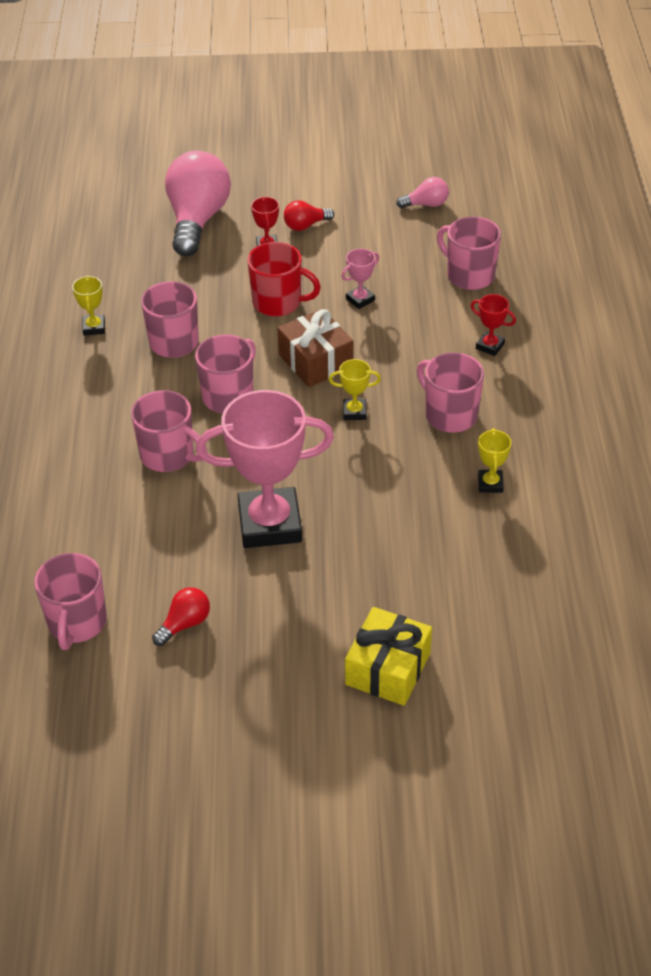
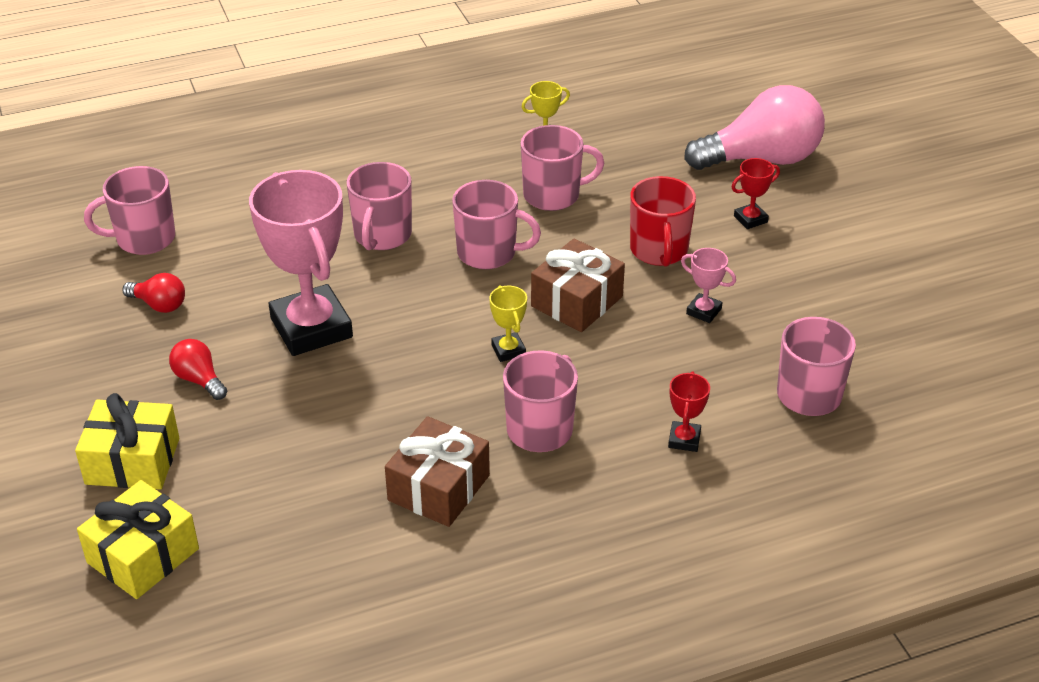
camera: 70 degrees right, 5 degrees down
red light bulb [284,200,334,231] -> red light bulb moved to [169,339,227,400]
pink light bulb [396,177,449,208] -> none
yellow trophy [478,428,511,493] -> brown gift [385,416,490,527]
none -> yellow gift [77,480,199,599]

